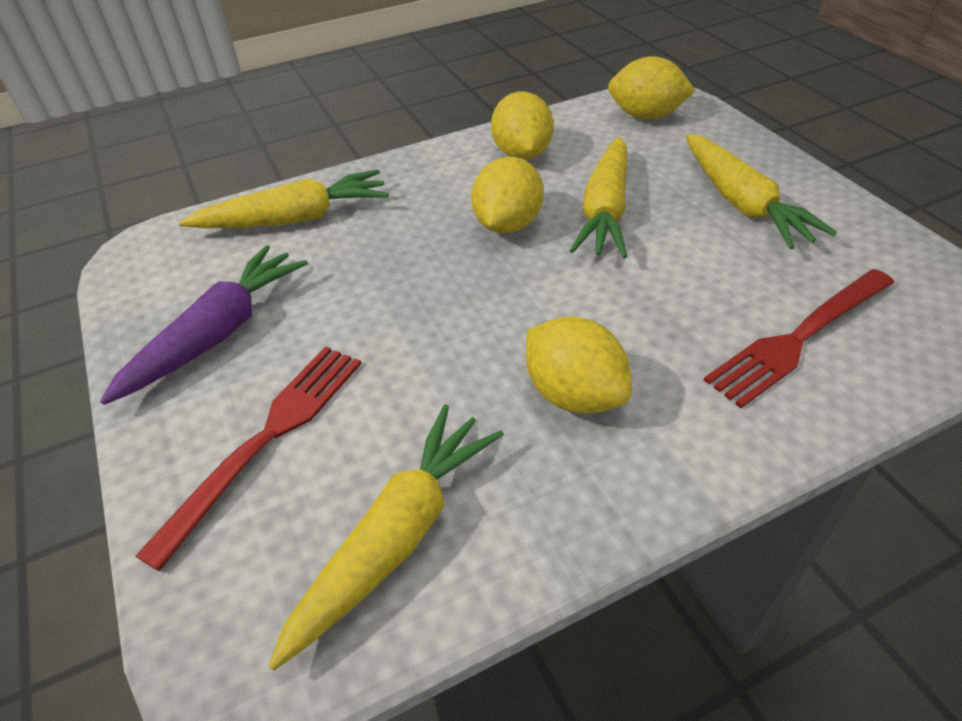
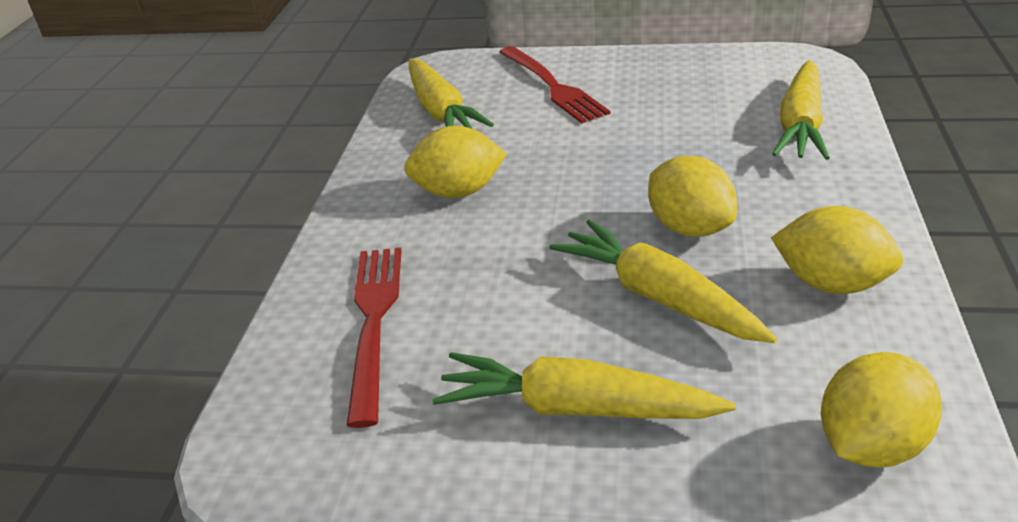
camera: 125 degrees right, 10 degrees down
purple carrot [100,245,308,405] -> none

